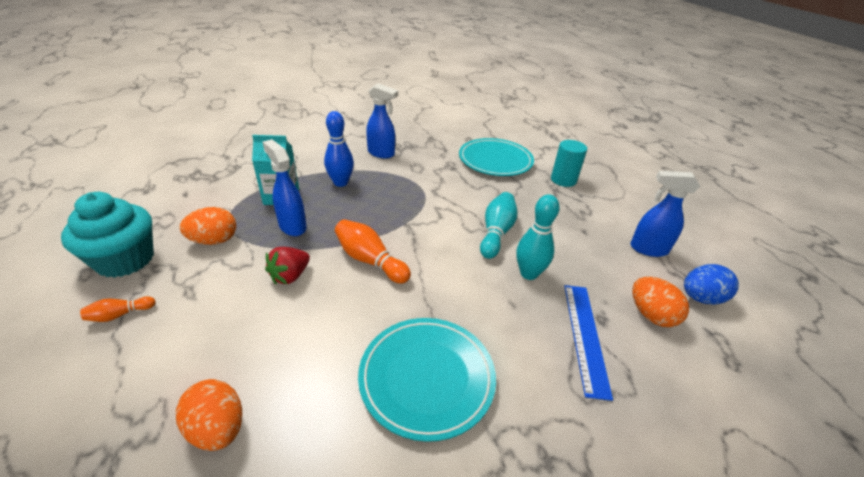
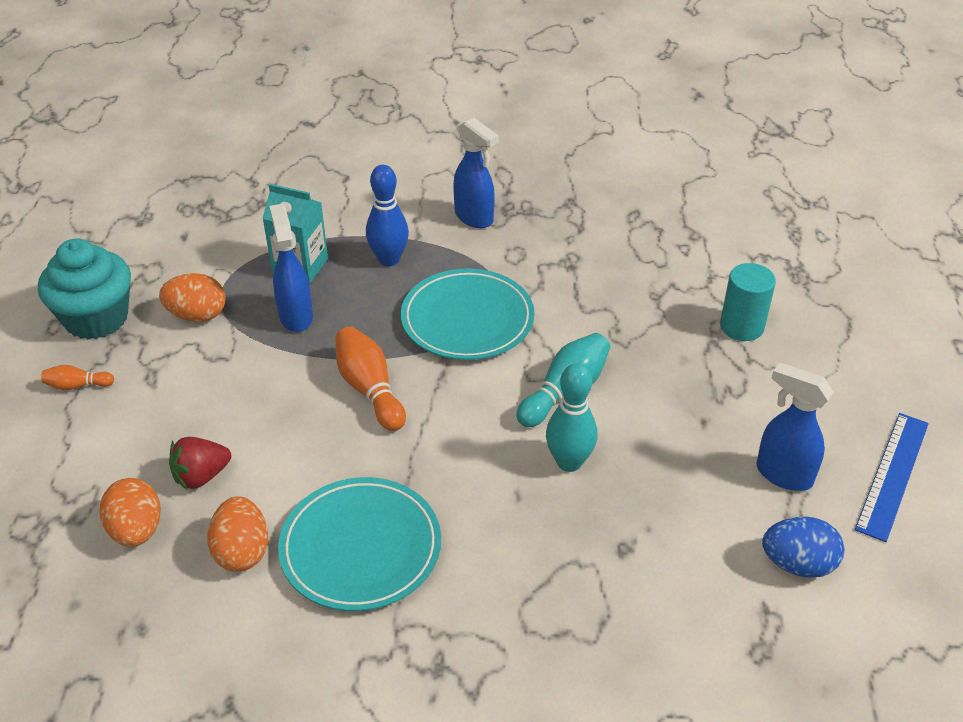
camera: 25 degrees right, 5 degrees up
red strawberry [265,247,310,284] -> red strawberry moved to [169,437,231,490]
turquoise plate [459,138,534,176] -> turquoise plate moved to [401,269,535,360]
blue ruler [564,285,613,401] -> blue ruler moved to [855,413,929,542]
orange egg [632,277,689,327] -> orange egg moved to [207,496,268,572]

